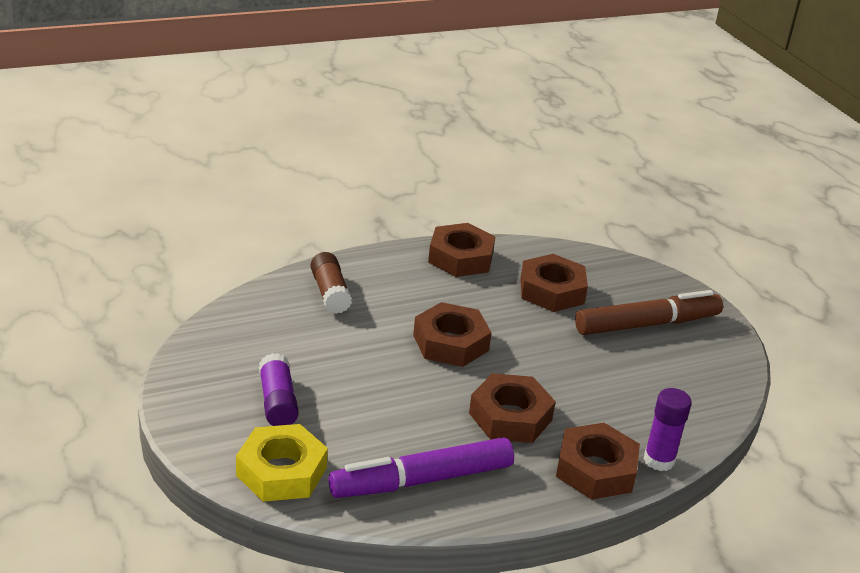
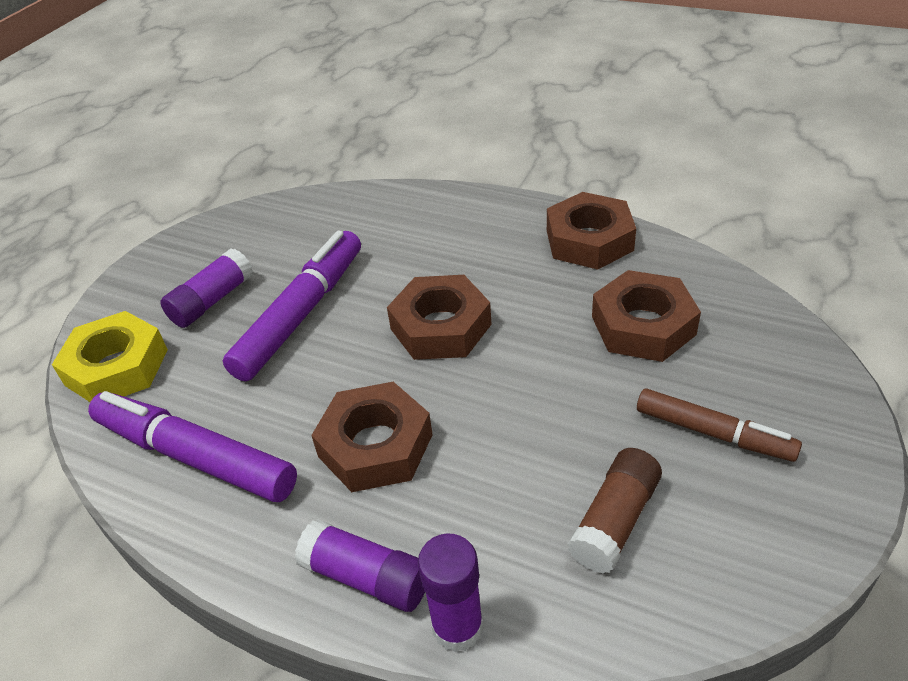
camera: 55 degrees right, 10 degrees up
brown glue stick [311,252,352,314] -> brown glue stick moved to [567,448,662,574]
brown nut [556,423,640,500] -> purple glue stick [295,519,425,612]
brown marker [575,290,723,335] -> brown marker [637,388,802,462], size x0.63
none -> purple marker [223,230,361,381]

